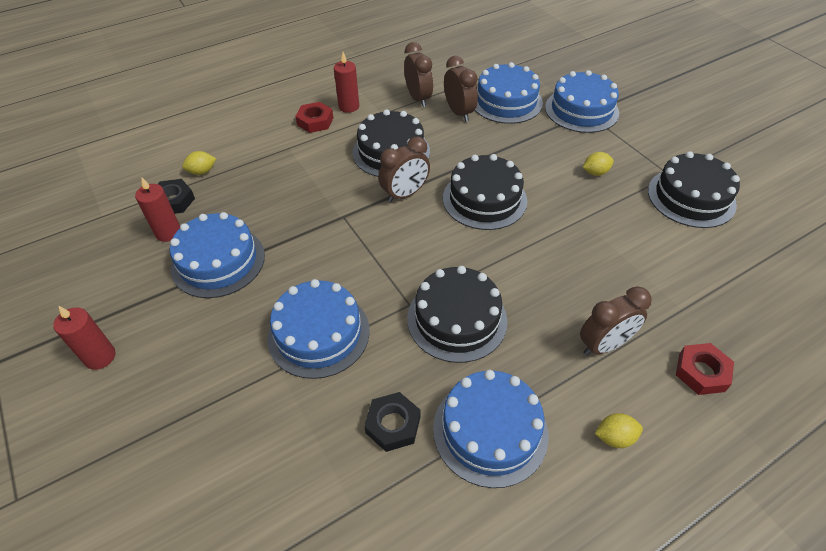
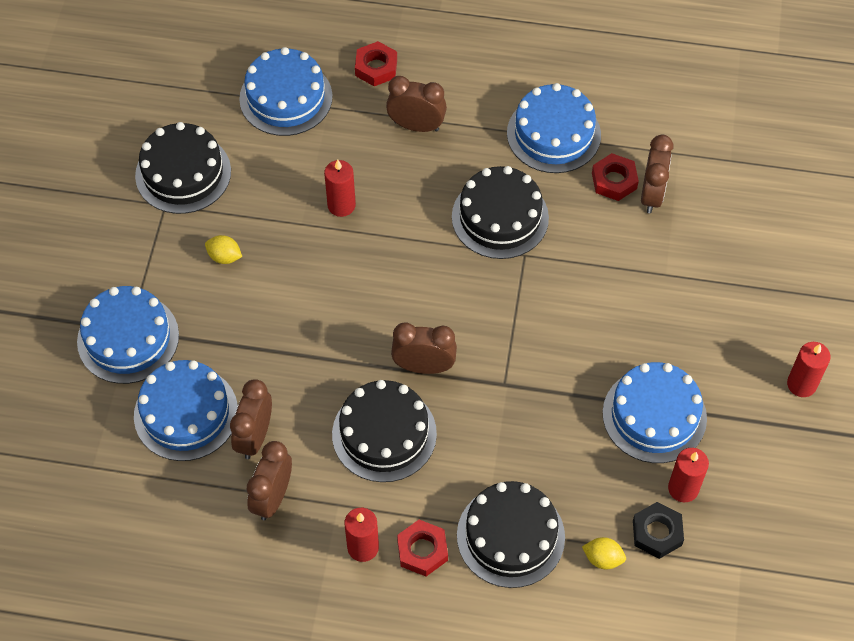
camera: 140 degrees left, 10 degrees up
blue cake [267,279,370,379] -> blue cake moved to [239,47,332,136]
black nut [364,392,420,452] -> red nut [592,153,639,201]
black cake [443,154,527,230] -> black cake moved to [457,481,565,588]
yellow lemon [595,413,643,448] -> none
none -> red candle [324,160,356,217]
none -> brown clock [641,135,673,213]

